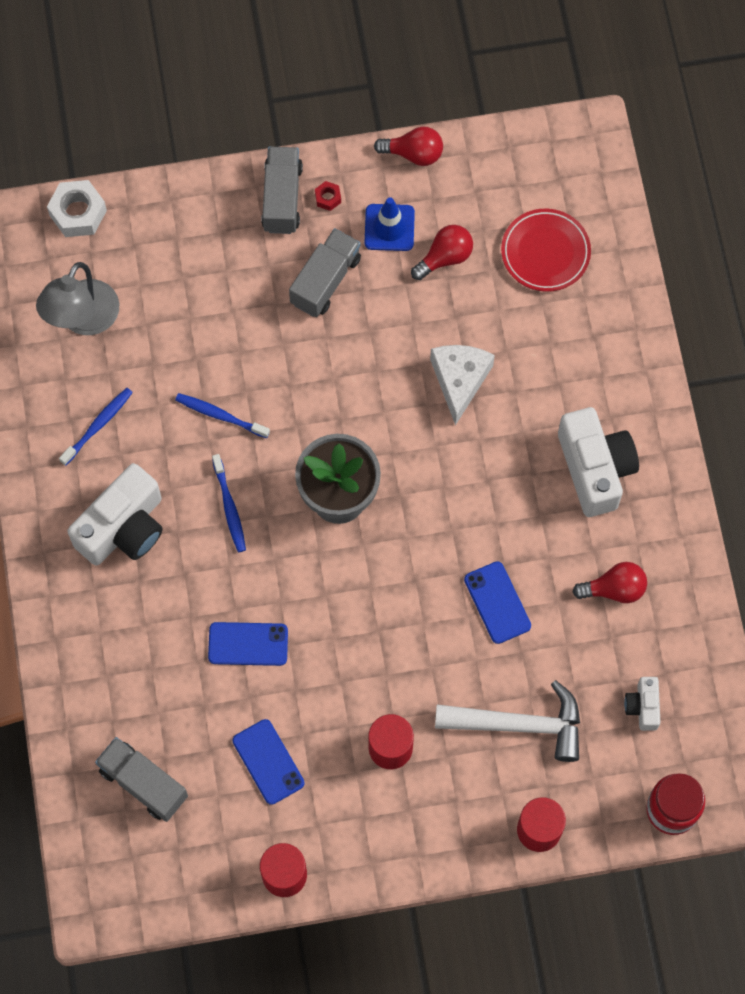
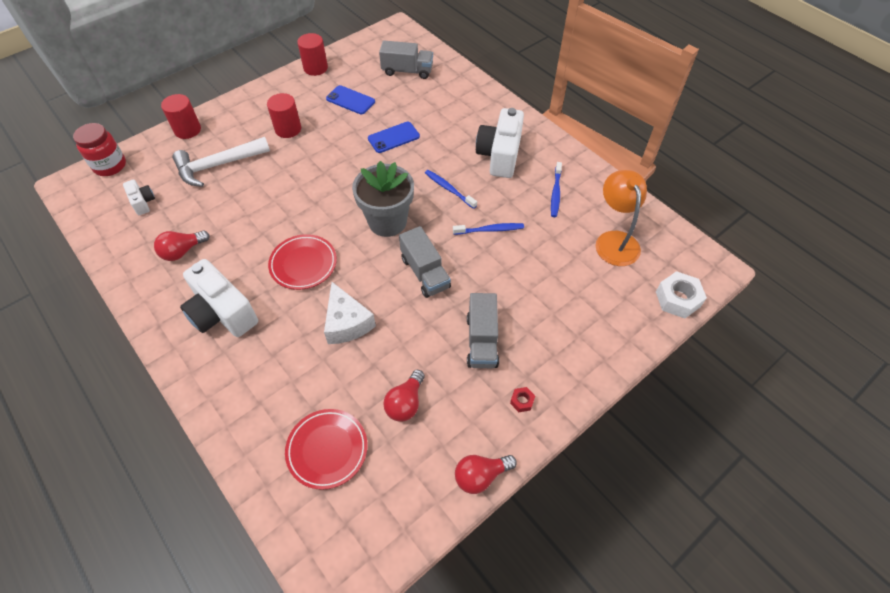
camera: 150 degrees right, 15 degrees down
grey lamp [36,262,119,335] -> orange lamp [596,170,647,266]
grey truck [261,147,303,234] -> grey truck moved to [399,226,451,298]
blue traffic cone [365,197,415,251] -> none
blue phone [464,561,531,644] -> none
none -> red plate [268,234,337,290]

